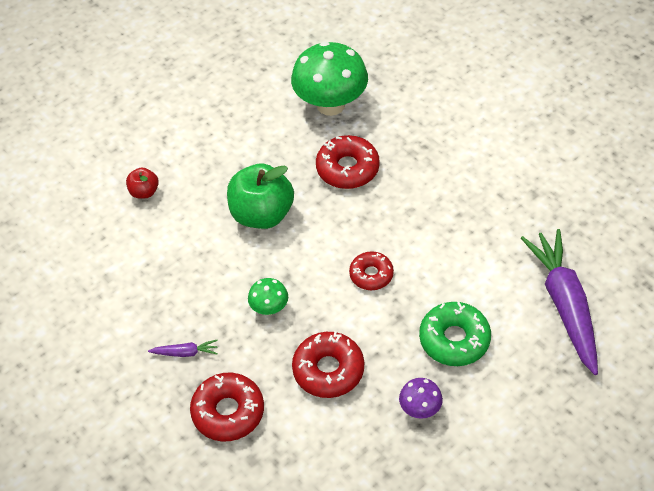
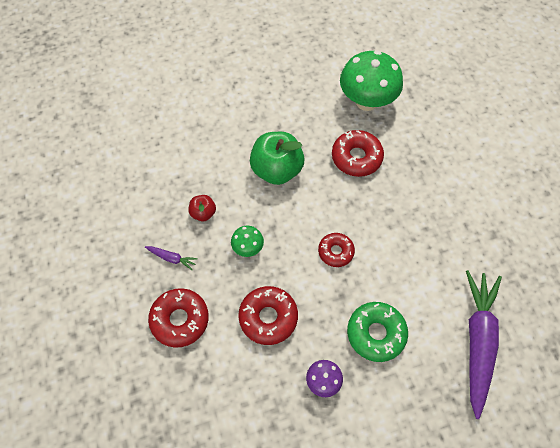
camera: 20 degrees right, 10 degrees up
red apple [126,167,159,199] -> red apple moved to [189,195,216,221]

